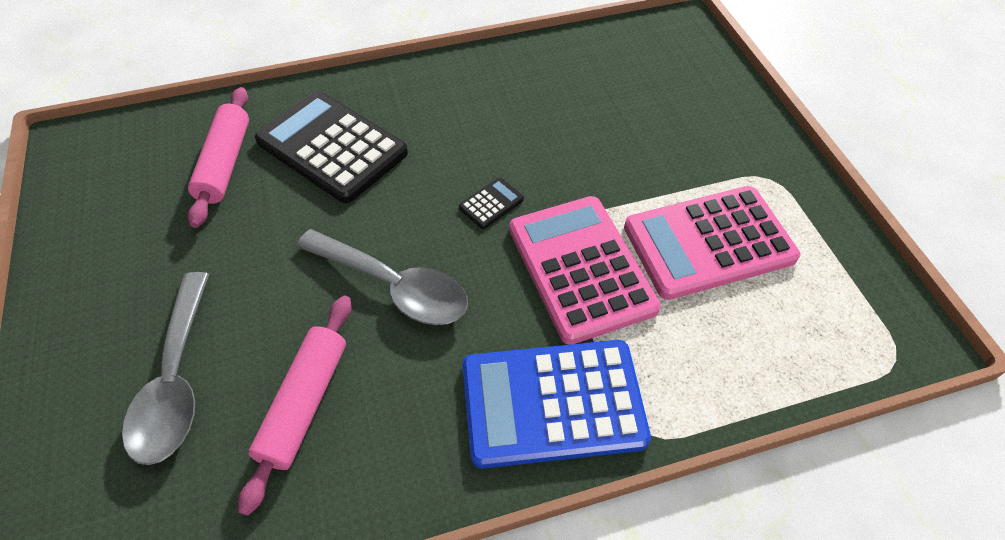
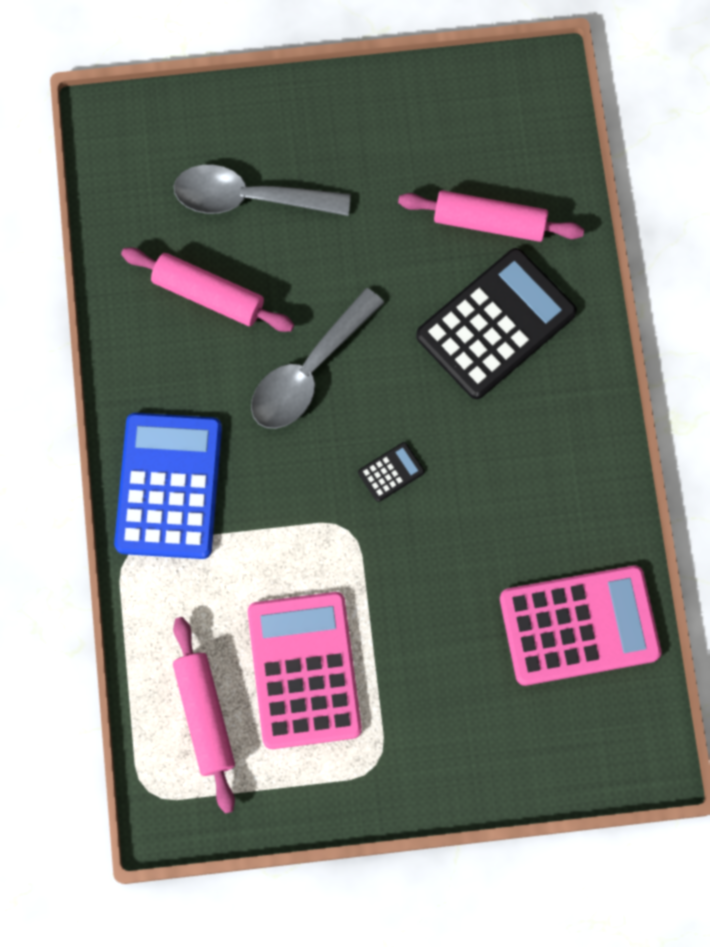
camera: 100 degrees right, 20 degrees up
black calculator [459,178,524,229] -> black calculator turned 90 degrees counterclockwise [358,442,425,502]
pink calculator [509,196,661,345] -> pink calculator moved to [500,566,661,686]
none -> pink rolling pin [173,617,235,814]

